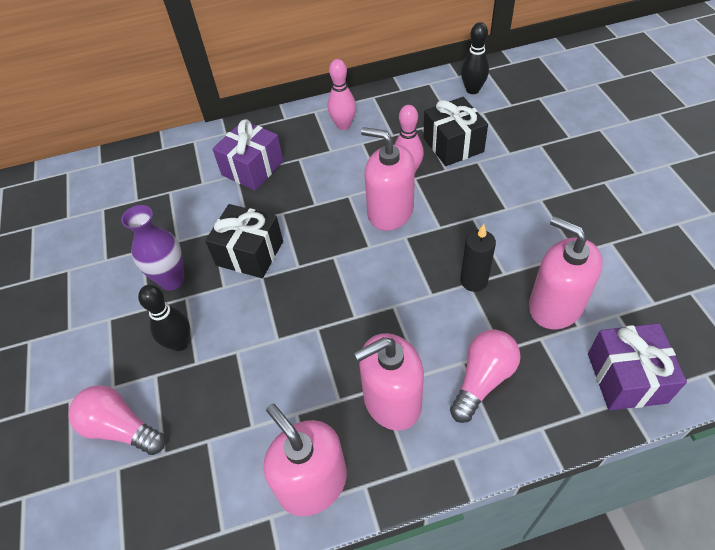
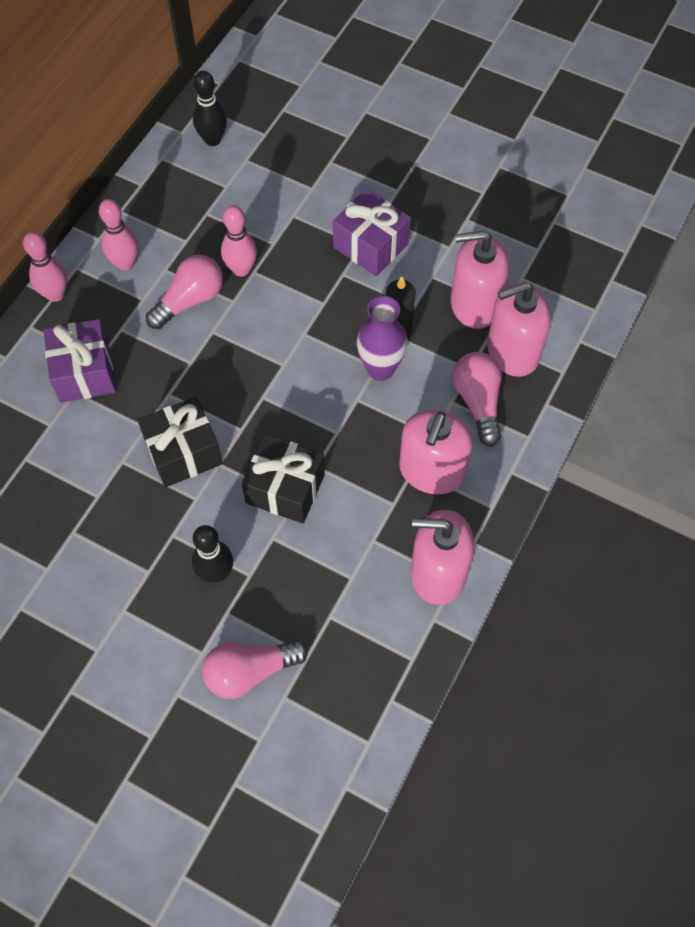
camera: 50 degrees left, 10 degrees up
purple vase [121,205,184,291] -> purple vase moved to [357,296,407,381]
pink soap dispenser [361,127,415,231] -> pink soap dispenser moved to [487,282,551,377]
black gift [423,97,488,166] -> black gift moved to [242,434,325,524]
purple gift [588,323,687,410] -> purple gift moved to [333,188,411,276]
none -> pink bowling pin [23,231,68,302]
none -> pink light bulb [146,255,223,329]

